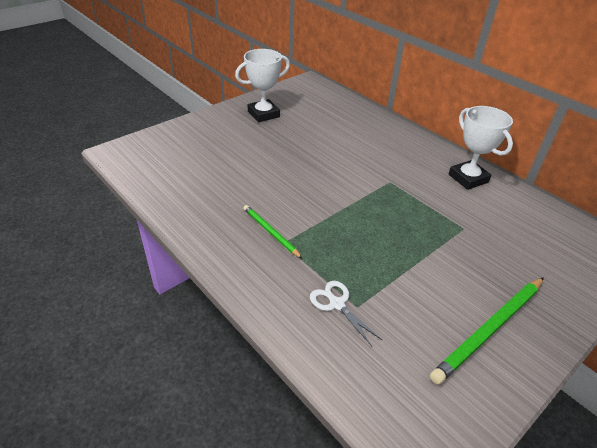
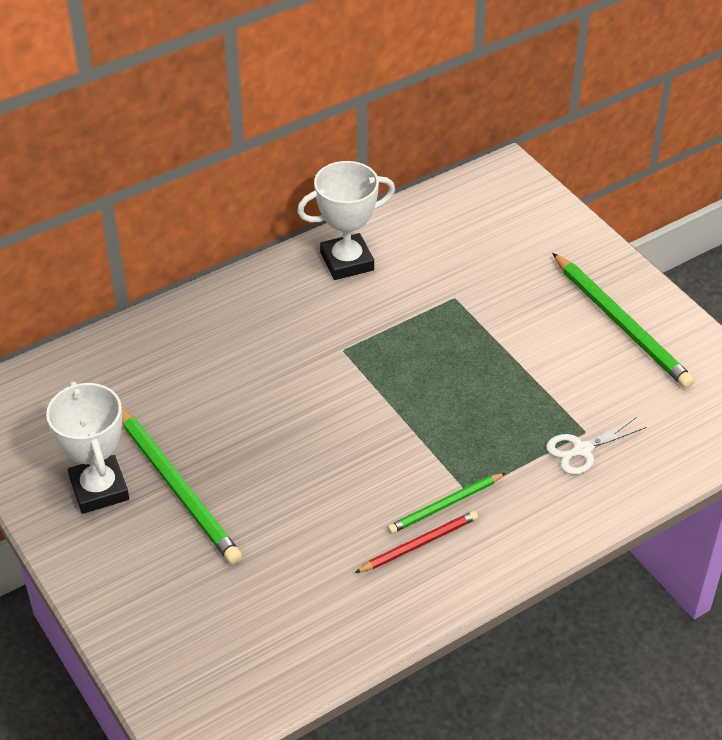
camera: 80 degrees left, 5 degrees up
none -> green pencil [122,408,242,564]
none -> red pencil [355,511,478,573]

